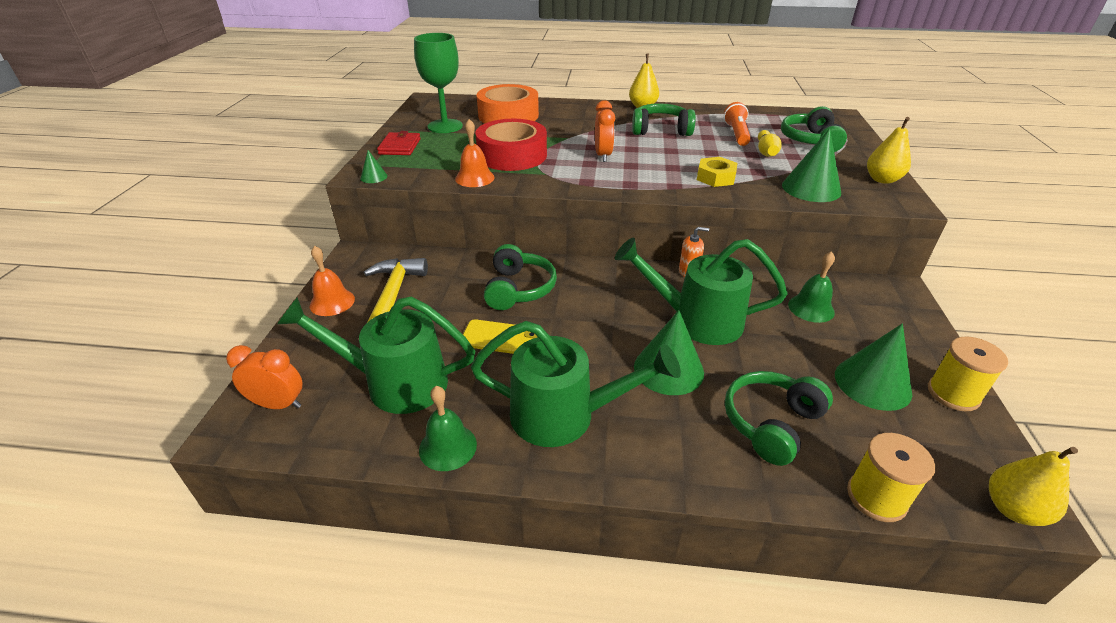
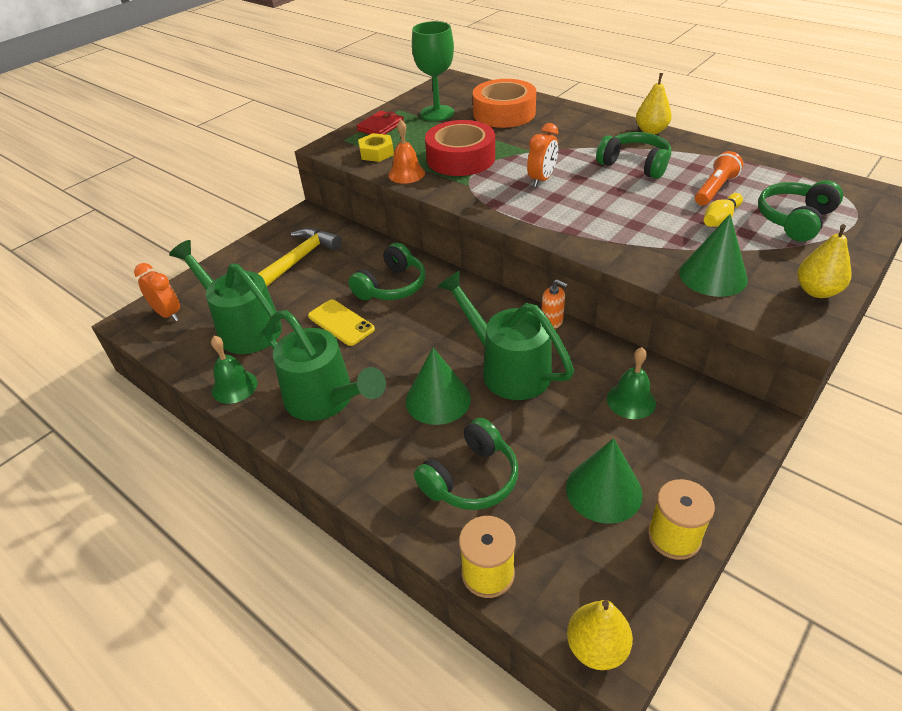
camera: 35 degrees right, 5 degrees up
orange bell [310,246,355,316] -> none
green cone [360,150,387,183] -> none
yellow nut [697,157,737,187] -> yellow nut moved to [358,133,394,162]
green headphones [725,371,833,466] -> green headphones turned 150 degrees clockwise [414,418,519,510]

